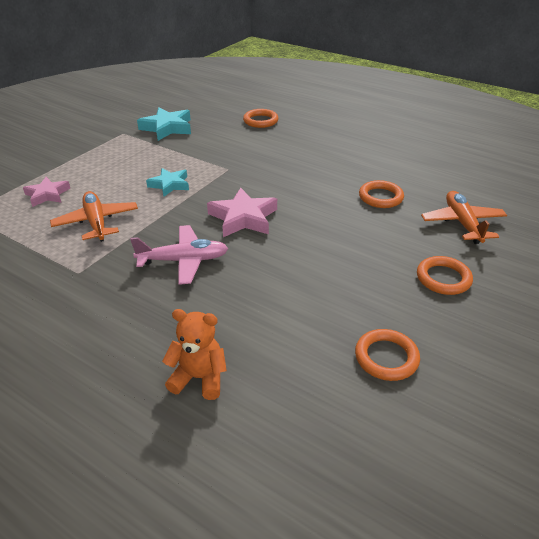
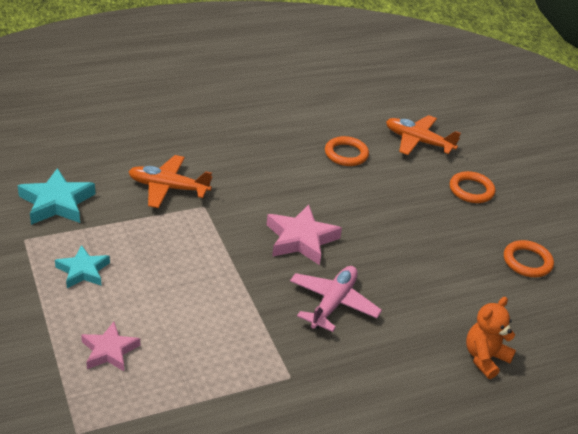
camera: 60 degrees left, 0 degrees up
orange plane [50,191,138,242] -> orange plane moved to [129,155,212,208]
turquoise star [146,168,189,197] -> turquoise star moved to [55,245,110,288]
orange ring [243,109,278,128] -> none

